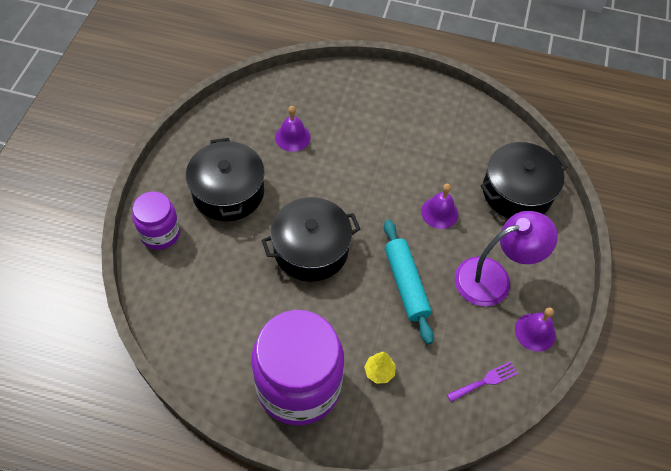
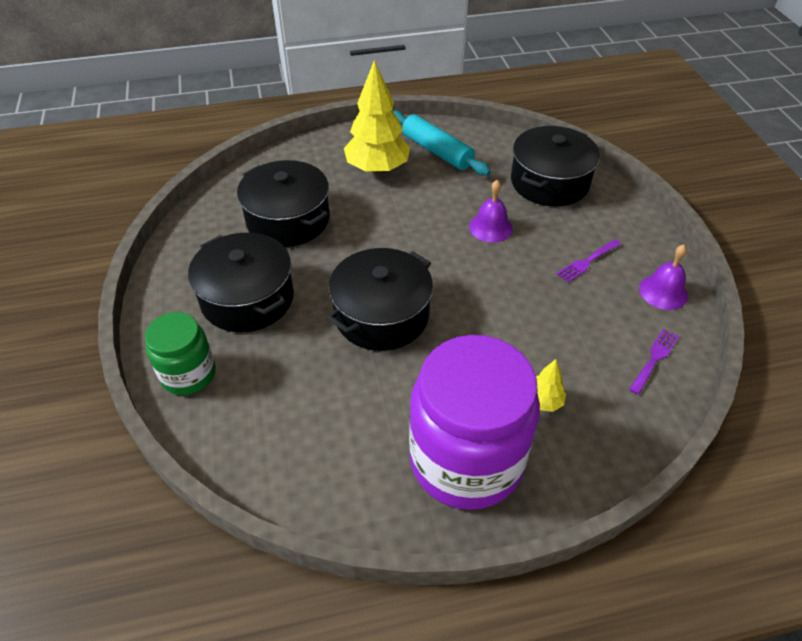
camera: 25 degrees left, 10 degrees down
purple jar [132,192,180,250] -> green jar [145,312,216,395]
purple bell [275,106,311,152] -> black pot [237,160,330,247]
turquoise rolling pin [384,220,434,344] -> turquoise rolling pin moved to [393,111,491,176]
purple lamp [455,211,558,306] -> purple fork [556,239,621,283]
none -> yellow tree [344,60,411,174]

